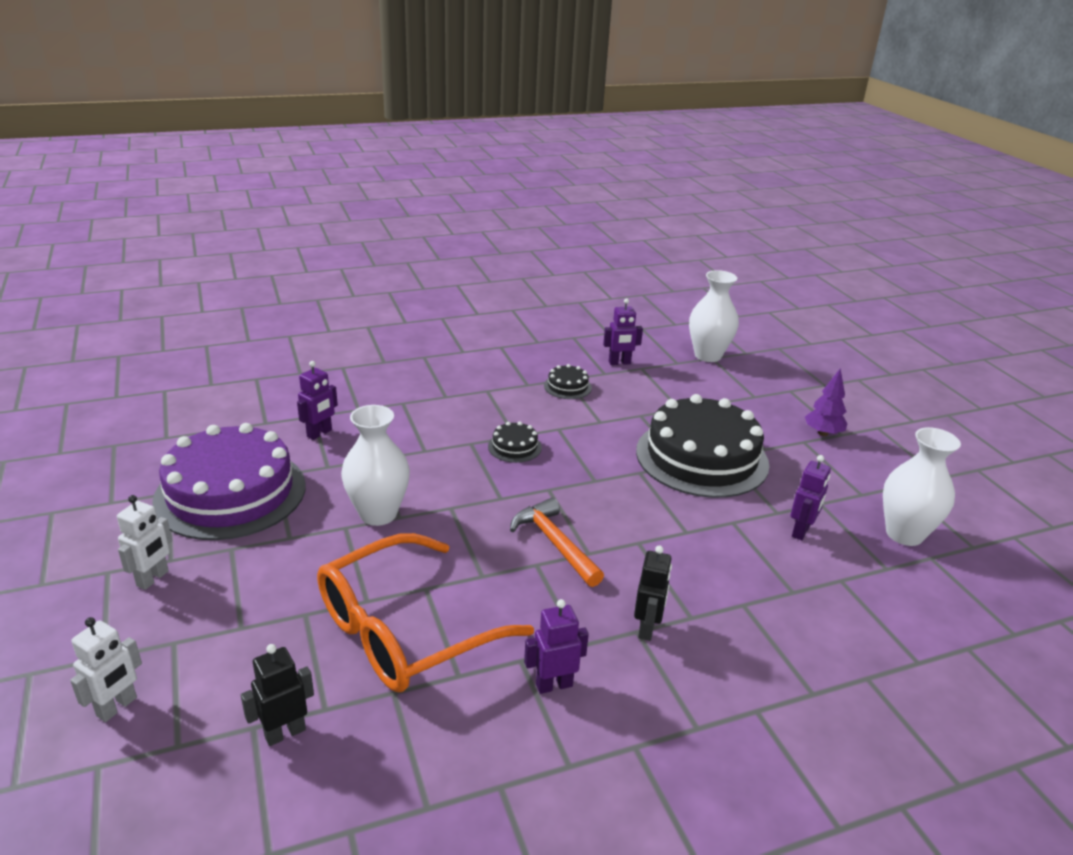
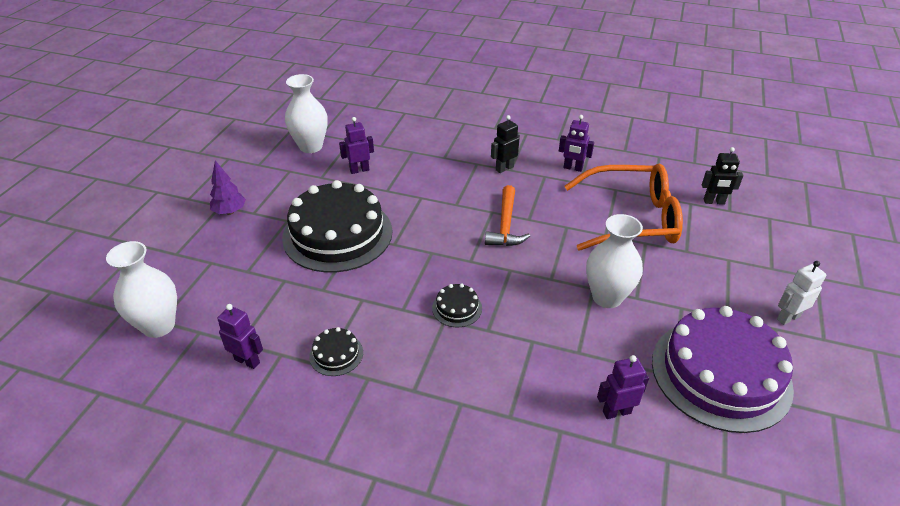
camera: 140 degrees left, 10 degrees up
white robot [70,617,142,722] -> none

